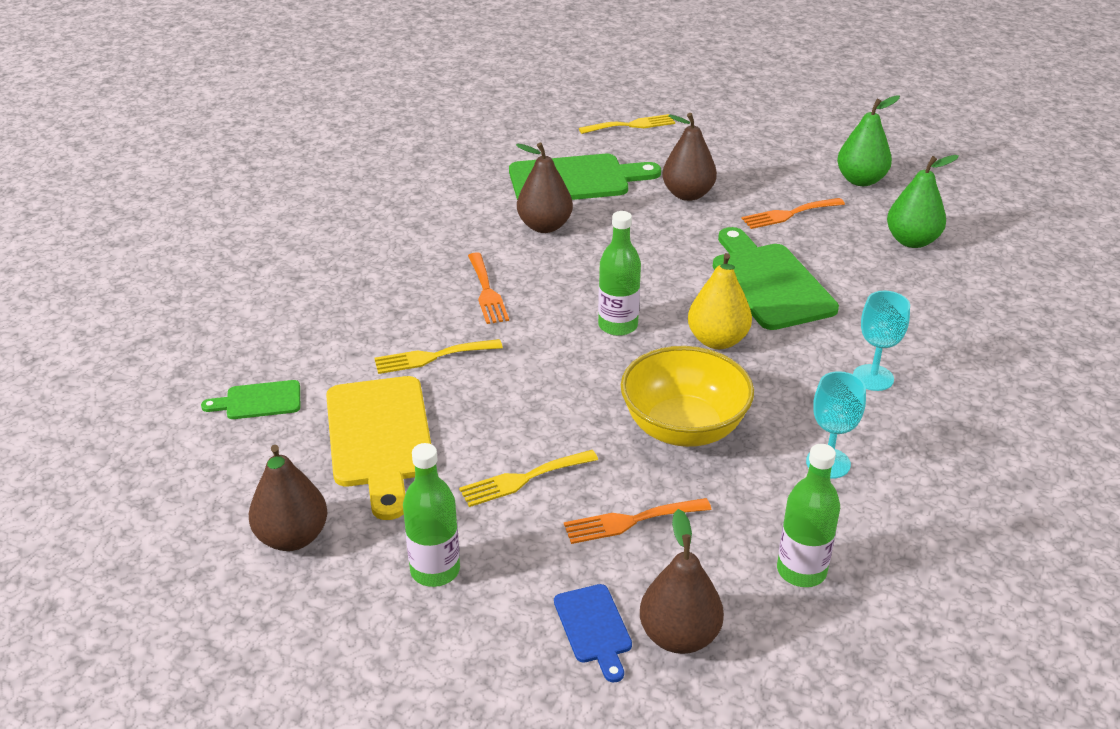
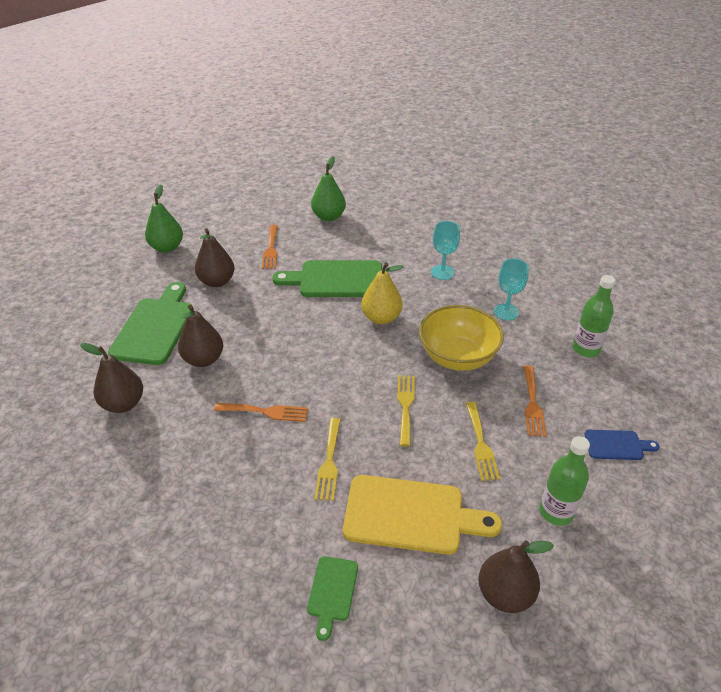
camera: 70 degrees left, 5 degrees up
yellow fork [579,114,675,134] -> yellow fork moved to [397,375,415,447]
green bottle [598,211,641,336] -> none
brown pear [640,509,724,654] -> brown pear moved to [80,343,143,413]
green pear [837,95,900,186] -> green pear moved to [145,184,183,253]

